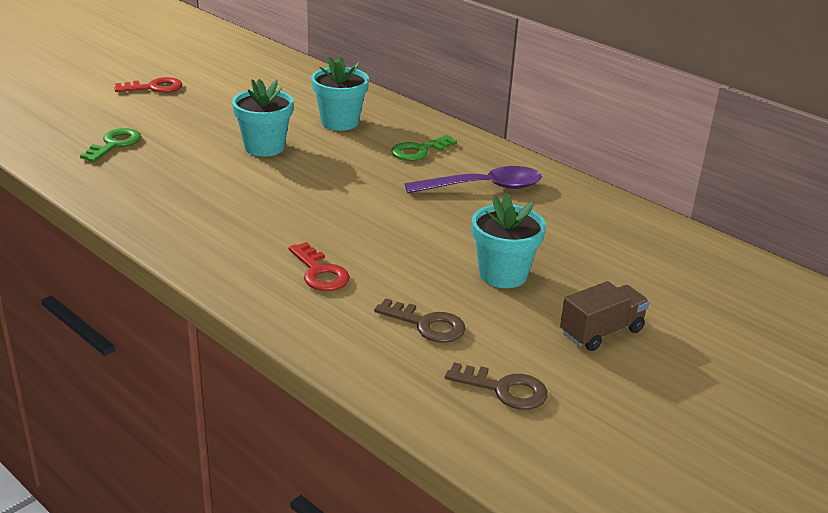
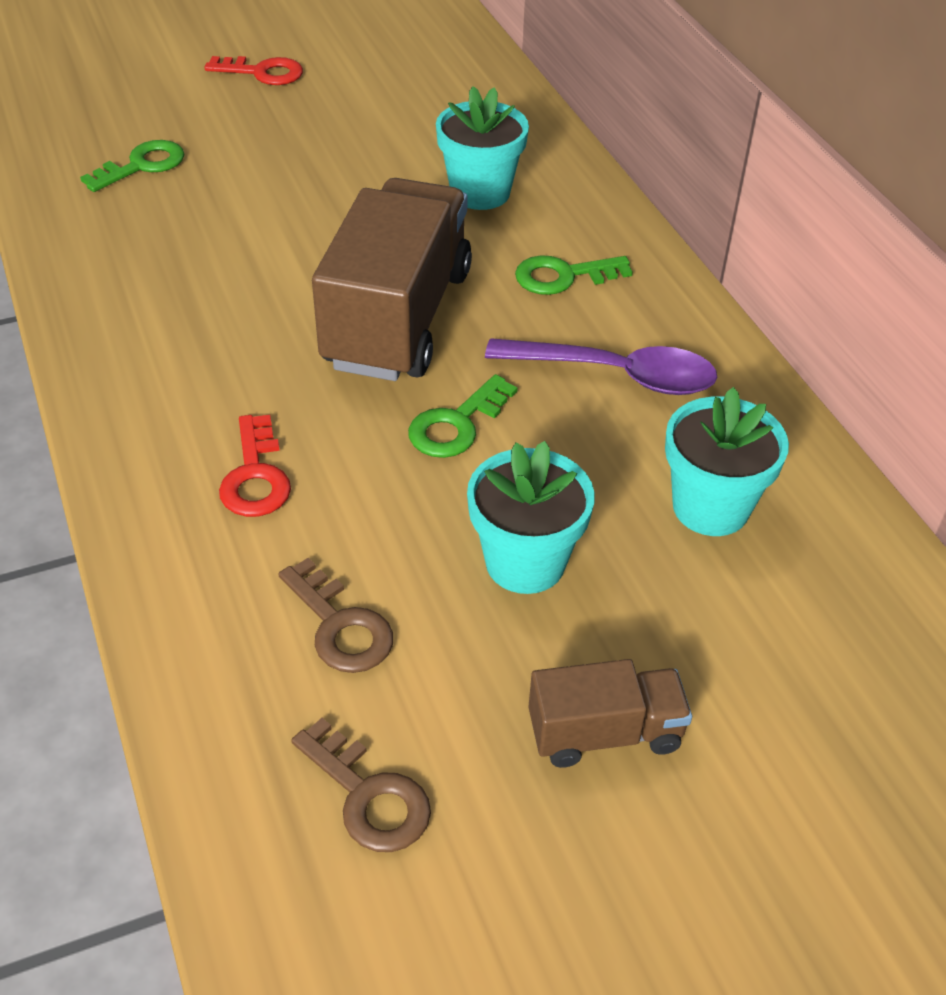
camera: 25 degrees right, 15 degrees up
turquoise flower pot [232,79,294,157] -> turquoise flower pot moved to [665,387,789,536]
none -> brown truck [312,178,472,381]
none -> green key [408,374,518,458]

